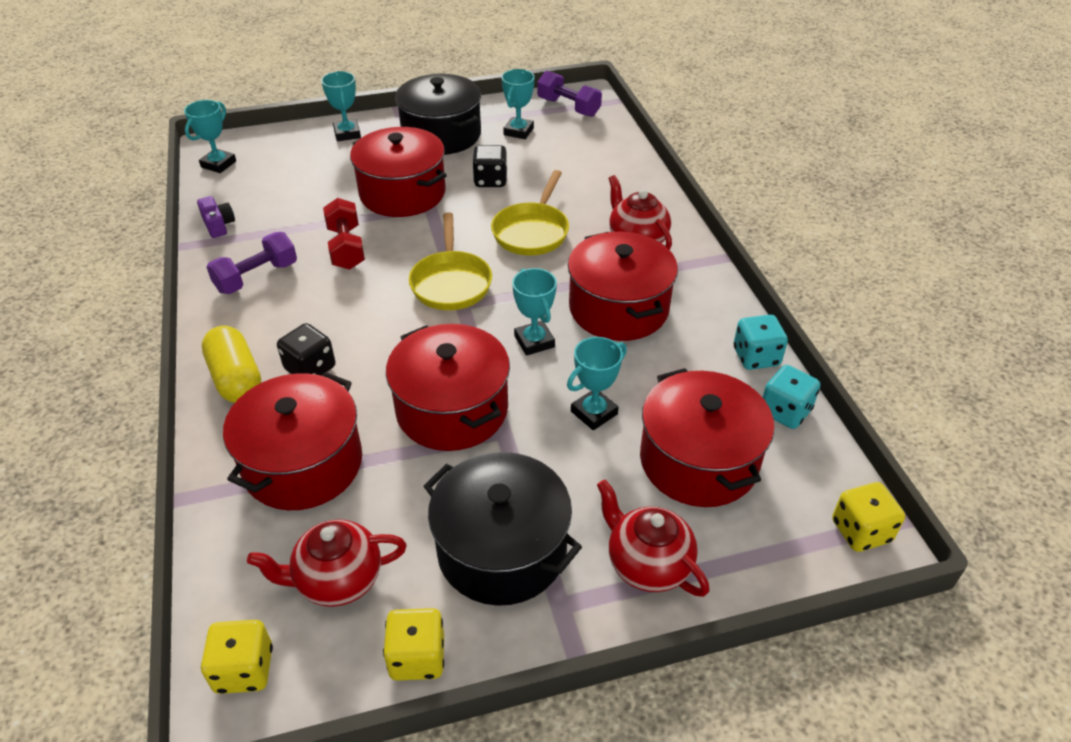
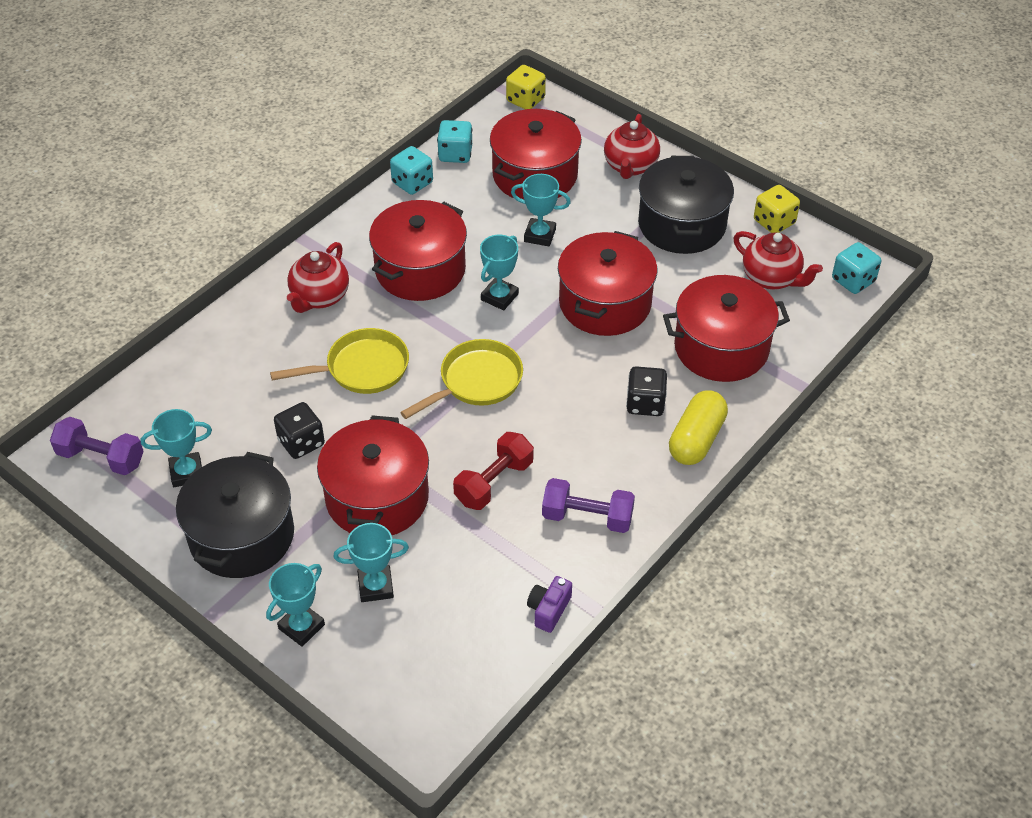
camera: 125 degrees left, 5 degrees up
turquoise trophy [184,100,236,173] -> turquoise trophy moved to [333,523,409,602]
yellow dice [201,620,273,694] -> turquoise dice [832,242,881,294]
purple dumbbell [537,71,602,117] -> purple dumbbell turned 75 degrees counterclockwise [50,417,144,475]

